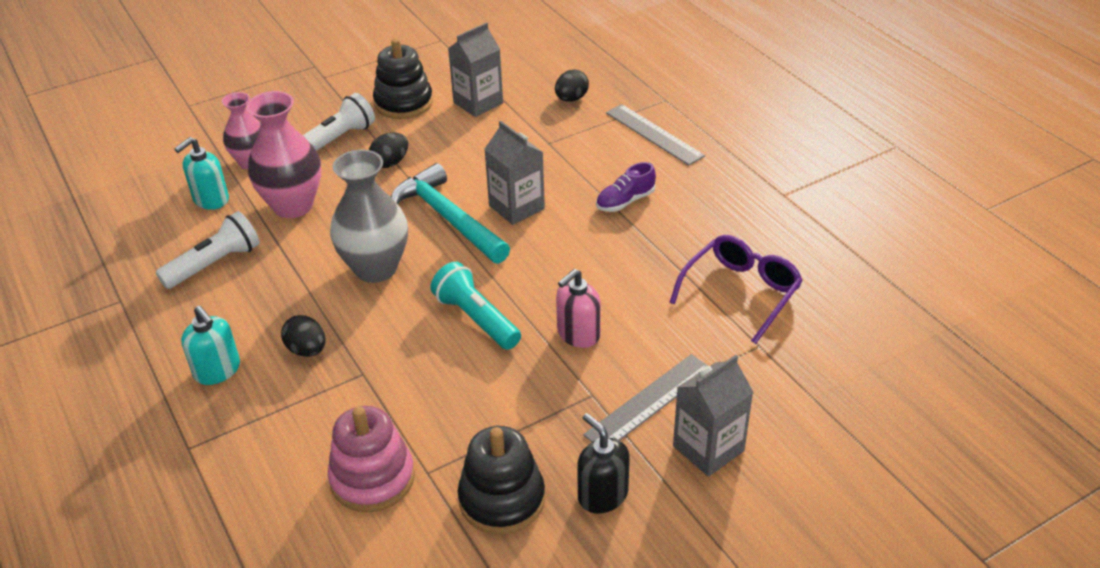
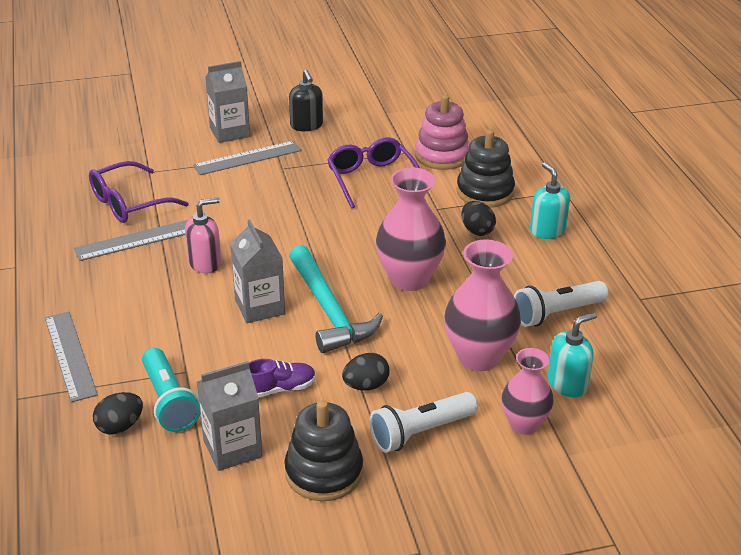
camera: 165 degrees left, 5 degrees down
grey vase [330,150,408,283] -> pink vase [376,168,446,291]
turquoise flashlight [430,262,521,350] -> turquoise flashlight moved to [142,348,200,432]
black stacking toy [458,426,545,535] -> black stacking toy moved to [456,129,515,208]
pink soap dispenser [556,269,601,348] -> pink soap dispenser moved to [185,197,221,273]
purple shoe [596,162,656,212] -> purple shoe moved to [249,359,316,398]
none -> grey ruler [74,220,188,261]
none -> purple glasses [327,137,420,209]

